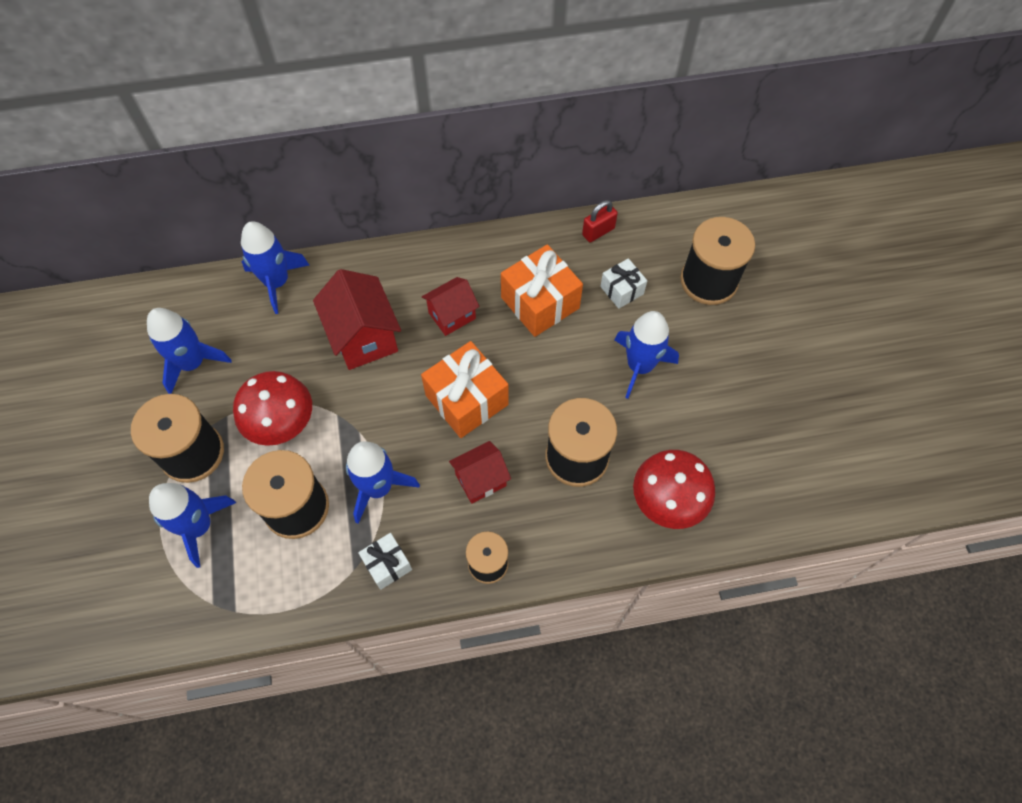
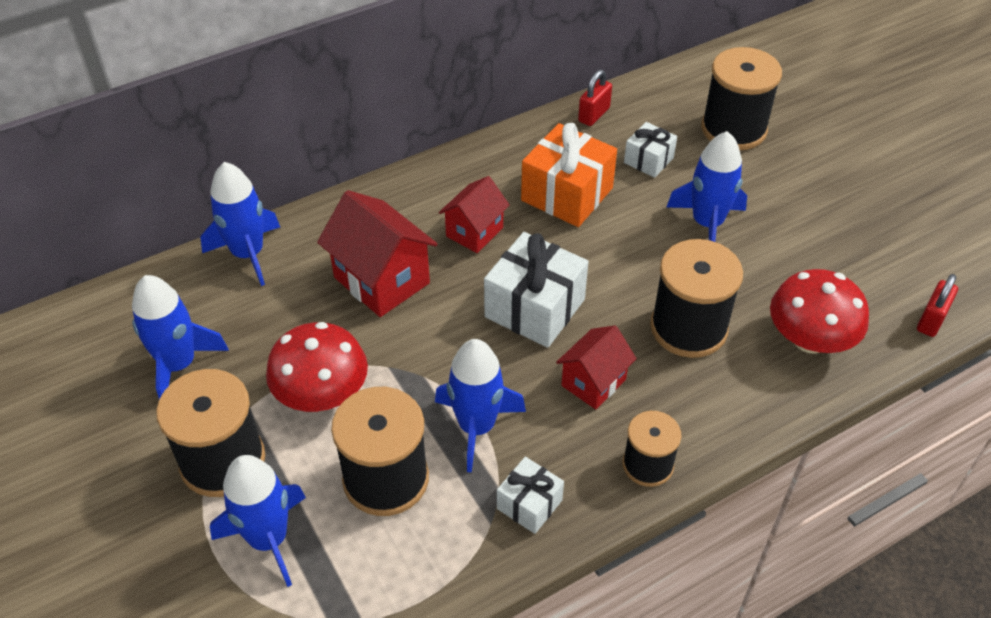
camera: 20 degrees left, 15 degrees down
orange gift [421,341,509,438] -> white gift [484,232,589,348]
none -> red padlock [917,274,958,337]

